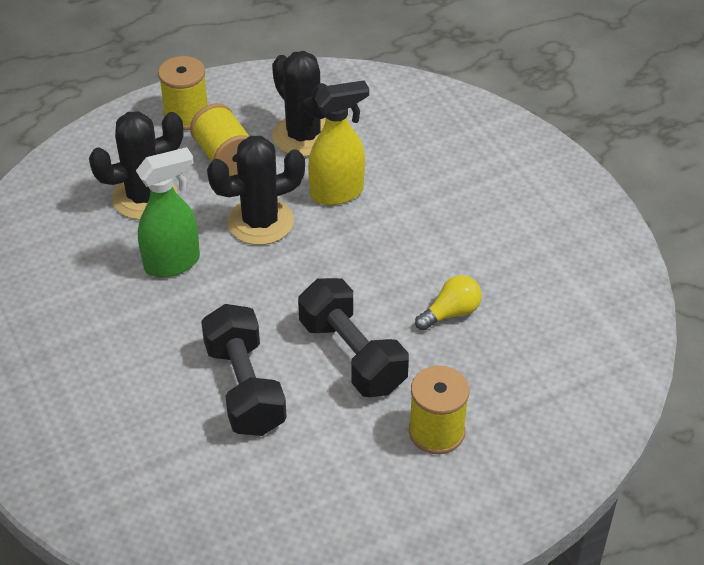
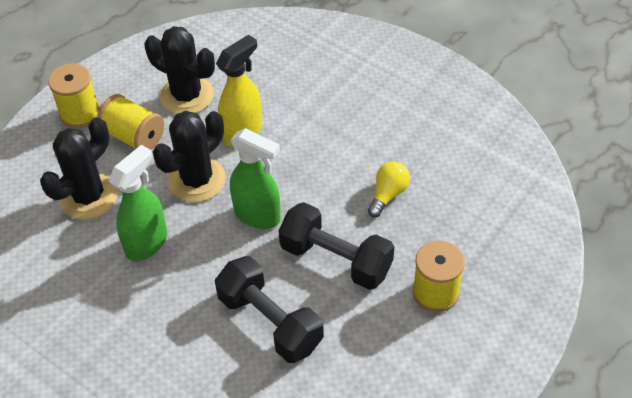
camera: 25 degrees left, 5 degrees up
none -> green spray bottle [230,128,281,229]

